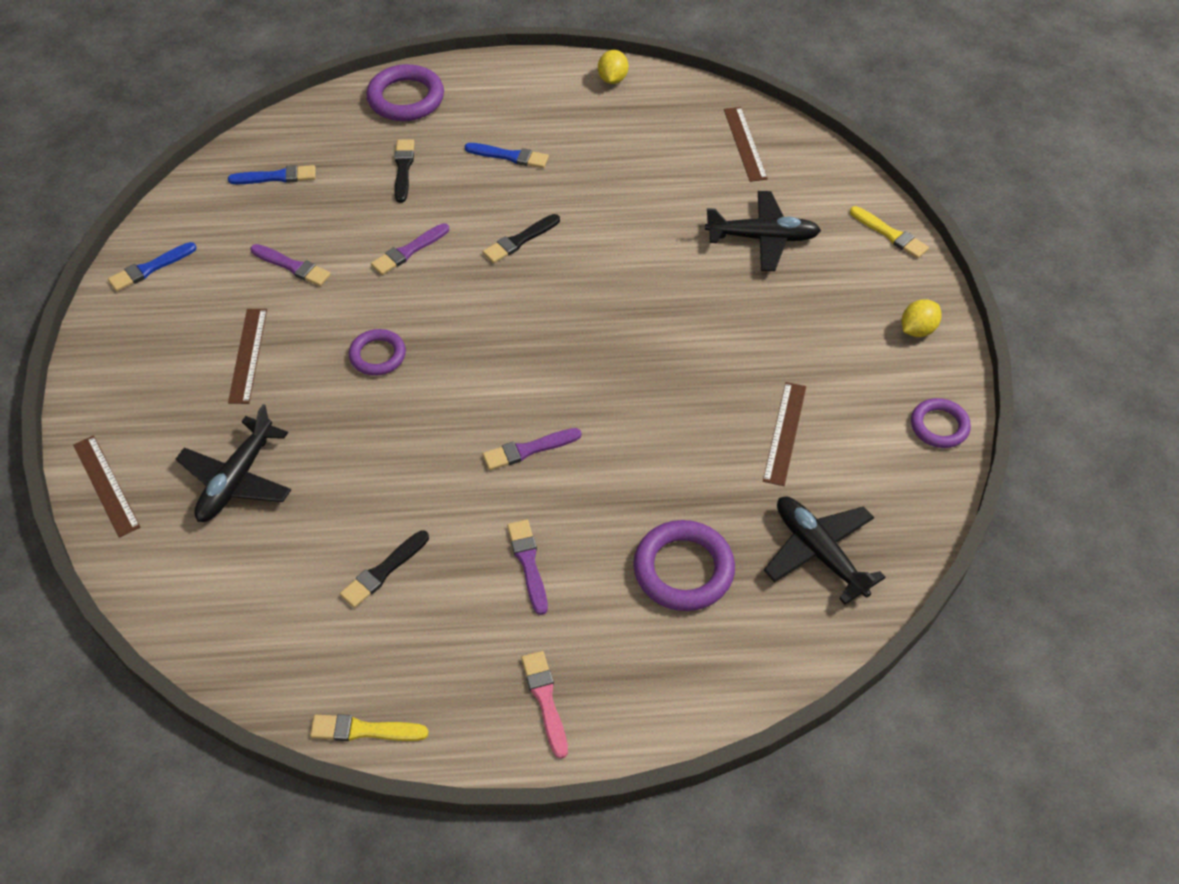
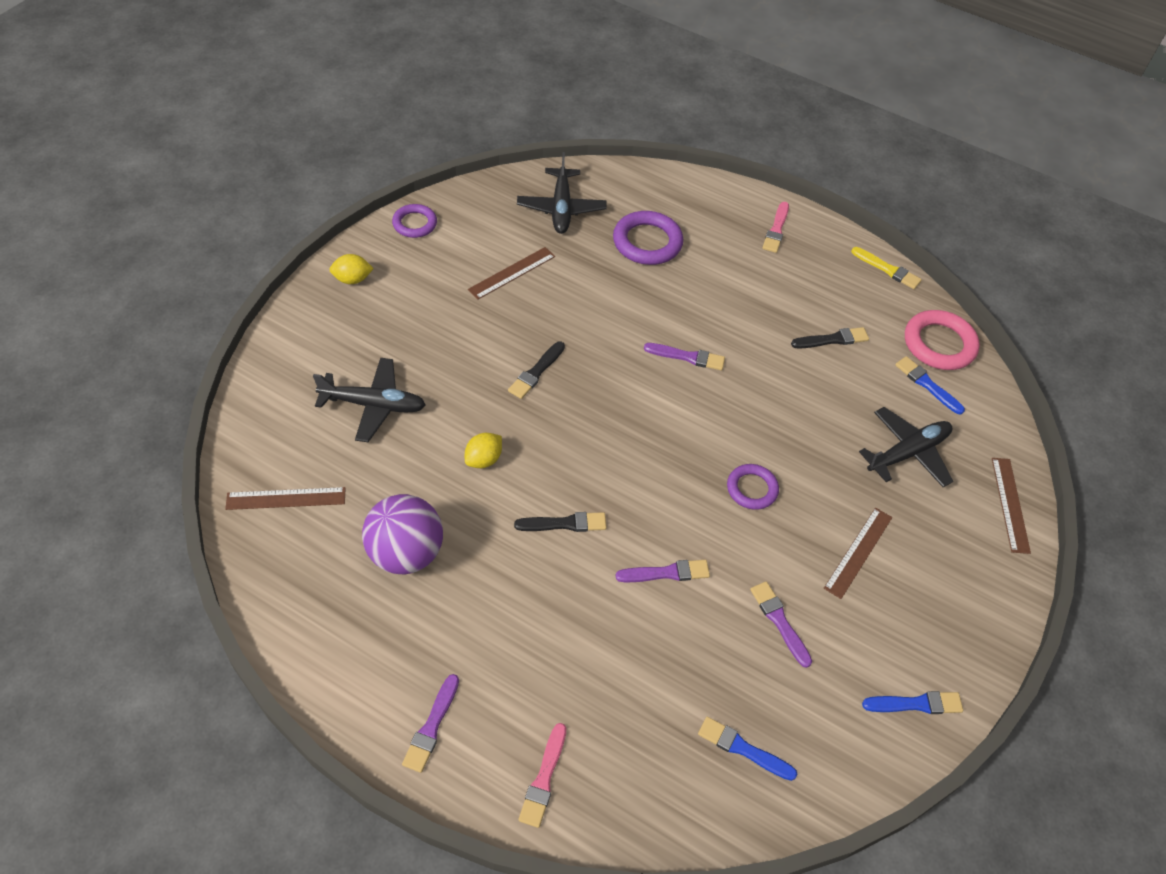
camera: 150 degrees left, 0 degrees up
purple ring [366,64,444,121] -> pink brush [519,723,566,828]
black brush [394,139,414,203] -> black brush moved to [508,341,565,399]
blue brush [464,143,549,168] -> blue brush moved to [895,356,965,414]
purple brush [507,520,548,615] -> purple brush moved to [402,674,459,773]
yellow lemon [598,50,629,84] -> yellow lemon moved to [465,433,502,468]
black plane [705,191,821,271] -> black plane turned 150 degrees clockwise [313,358,426,442]
brown ruler [724,107,768,182] -> brown ruler turned 60 degrees clockwise [225,487,345,510]
yellow brush [850,206,929,259] -> none
none -> purple ball [362,494,443,574]
none -> pink ring [905,310,980,370]

